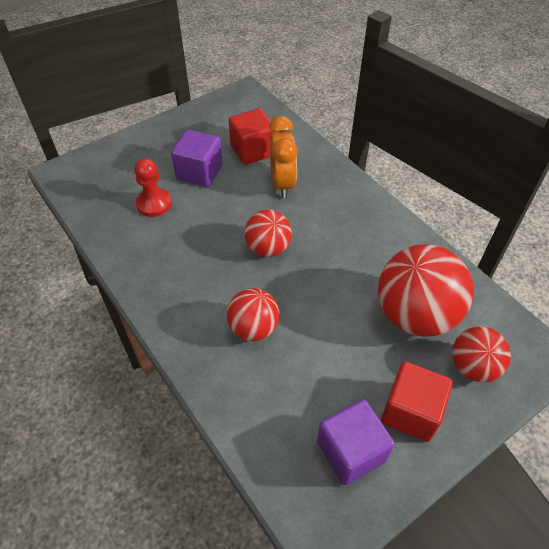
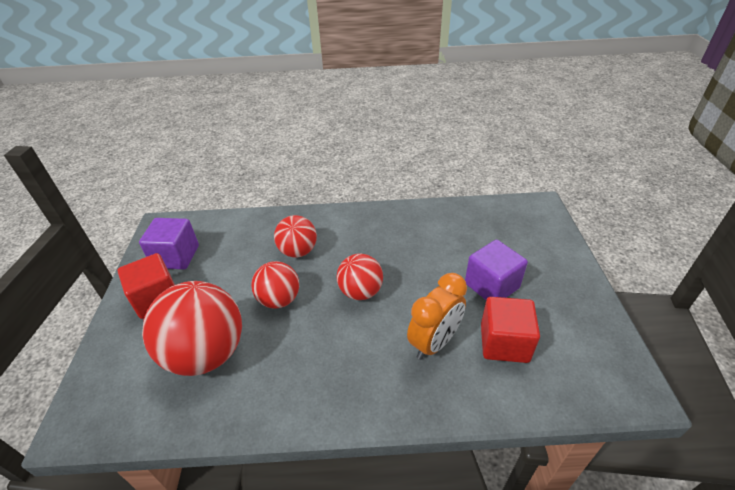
camera: 125 degrees right, 10 degrees down
red pawn [134,158,172,217] -> none
orange clock [269,116,298,198] -> orange clock turned 75 degrees counterclockwise [407,273,467,360]
red ball [452,327,511,383] -> red ball moved to [251,261,299,309]

